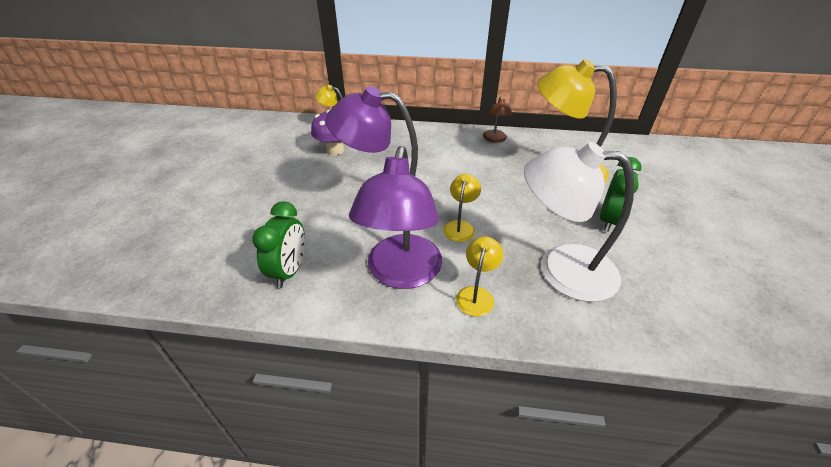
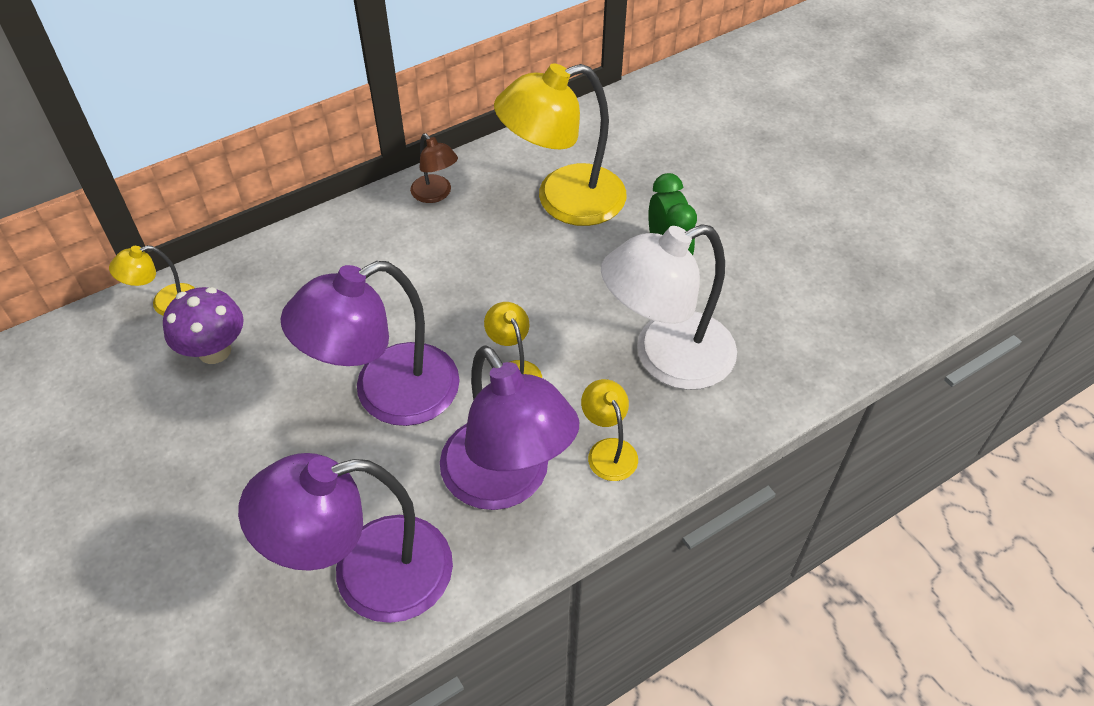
camera: 40 degrees left, 10 degrees up
green clock [252,201,305,288] -> purple lamp [238,453,453,623]

